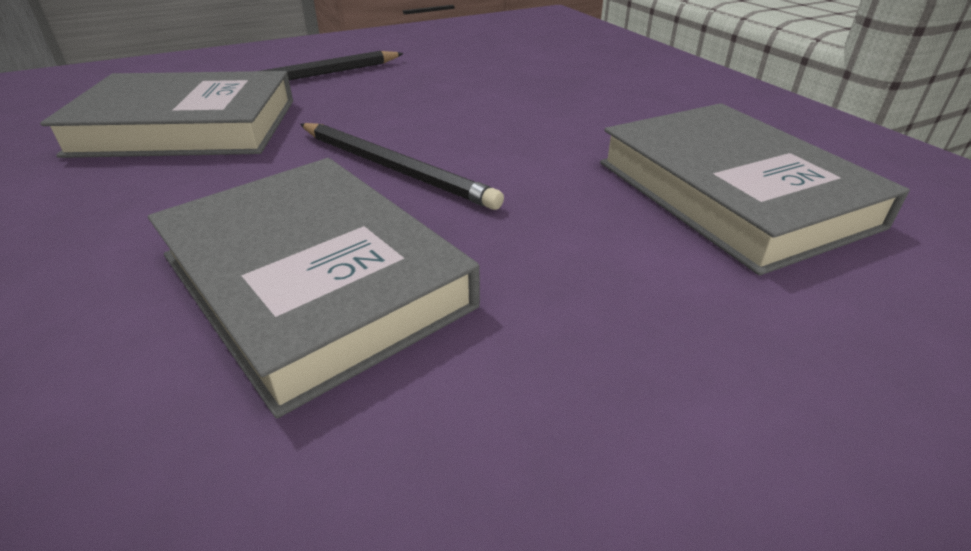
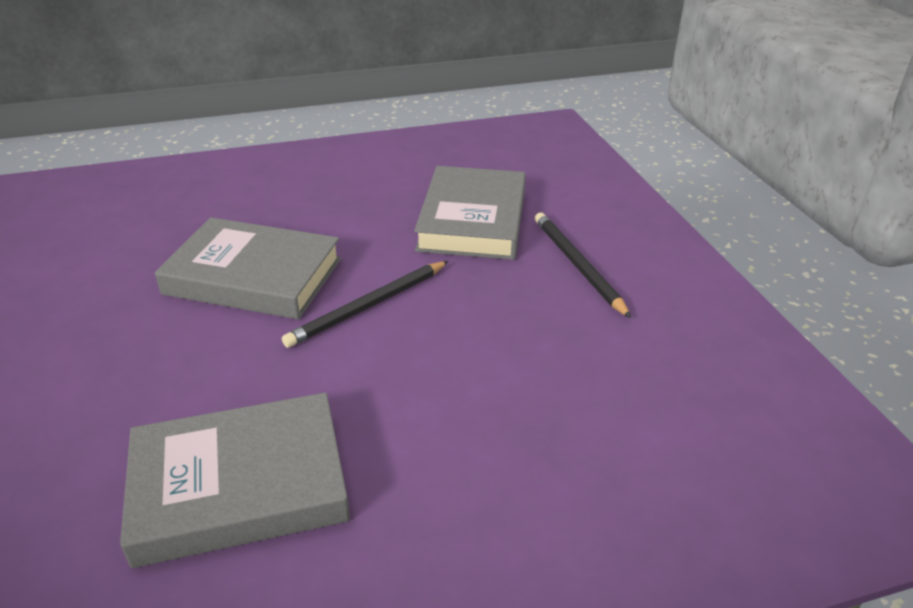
camera: 100 degrees right, 0 degrees up
grey book [148,158,480,418] -> grey book turned 45 degrees clockwise [155,217,341,319]

